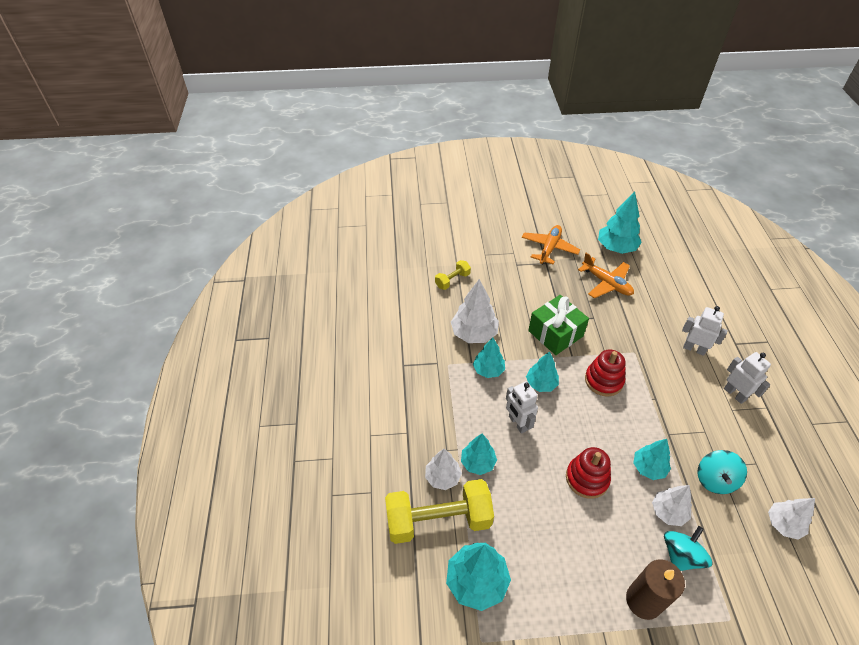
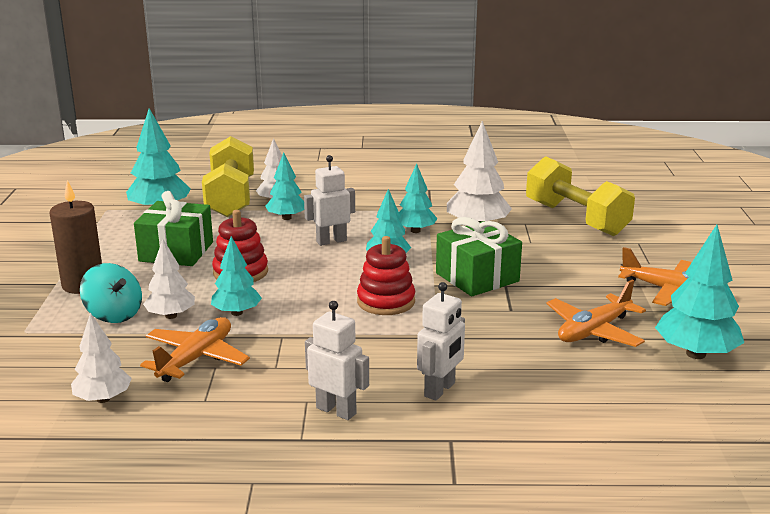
camera: 95 degrees right, 25 degrees down
yellow dumbbell [435,260,471,290] -> yellow dumbbell [526,156,635,236], size x2.08
turquoise spinning top [697,450,747,494] -> orange plane [140,317,250,382]
white robot [724,352,771,404] -> white robot turned 120 degrees counterclockwise [305,301,369,420]
none -> green gift [134,191,213,266]

